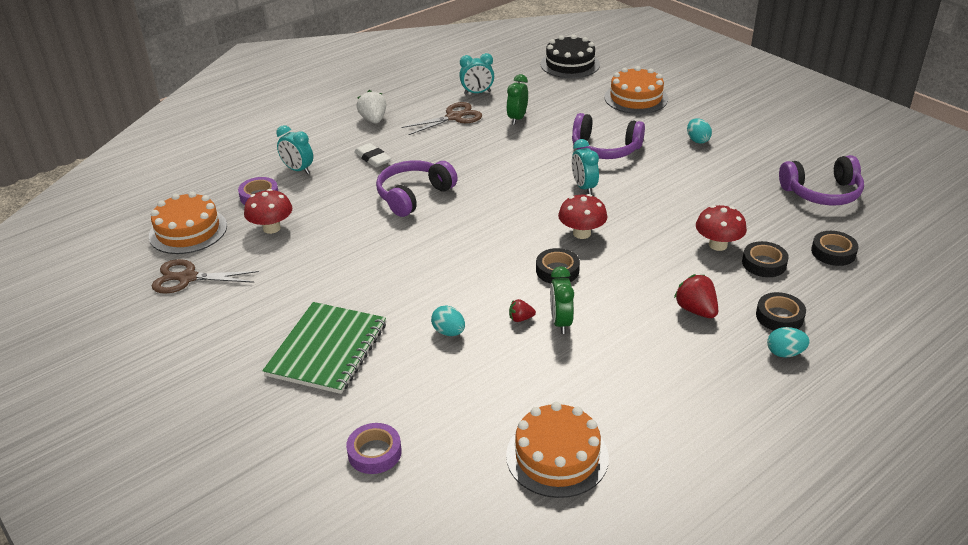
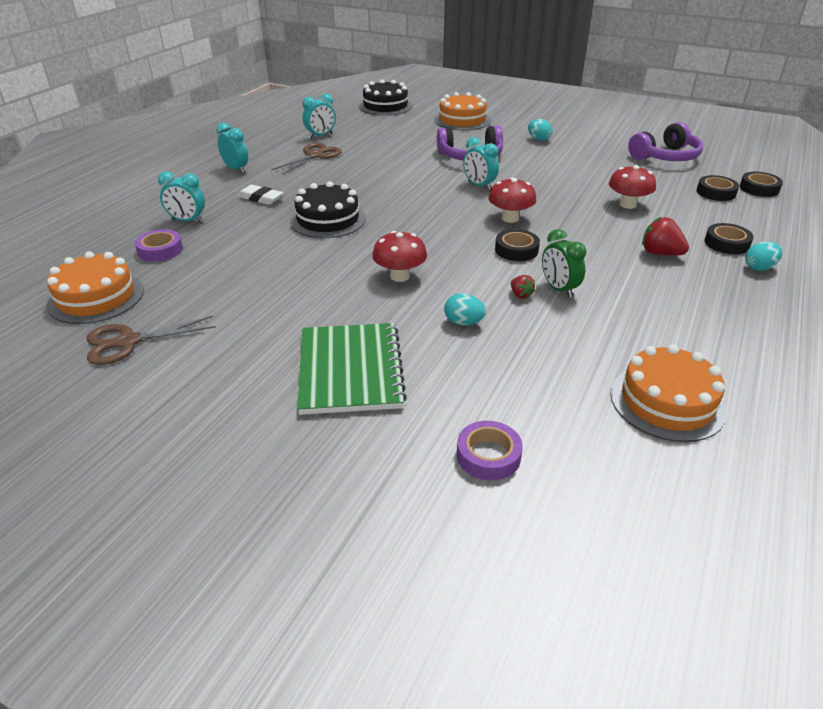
camera: 25 degrees left, 0 degrees up
red mushroom [244,189,292,234] -> red mushroom moved to [372,231,427,282]
white strawberry [356,90,386,124] -> turquoise clock [216,123,248,173]
purple headphones [376,160,458,217] -> black cake [290,181,366,238]
green clock [506,74,528,125] -> none
red strawberry [509,299,536,322] -> red strawberry turned 90 degrees counterclockwise [511,275,535,299]
black tape [742,241,789,277] -> black tape moved to [740,172,783,197]

